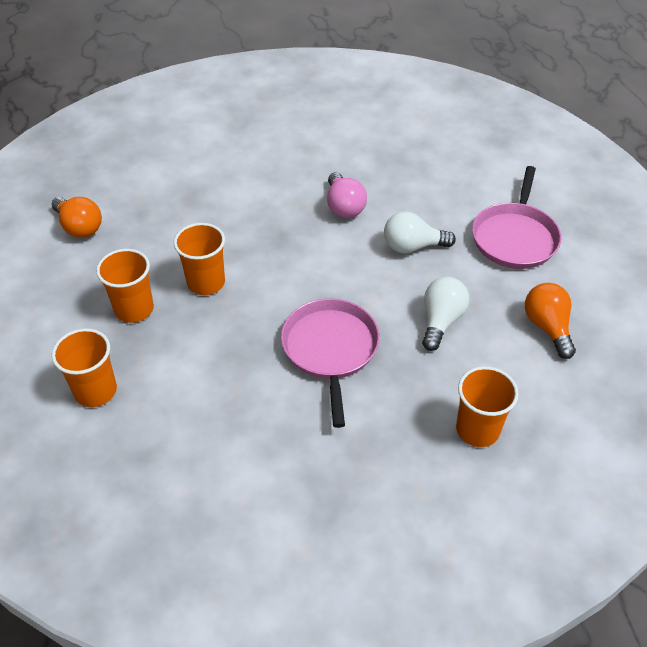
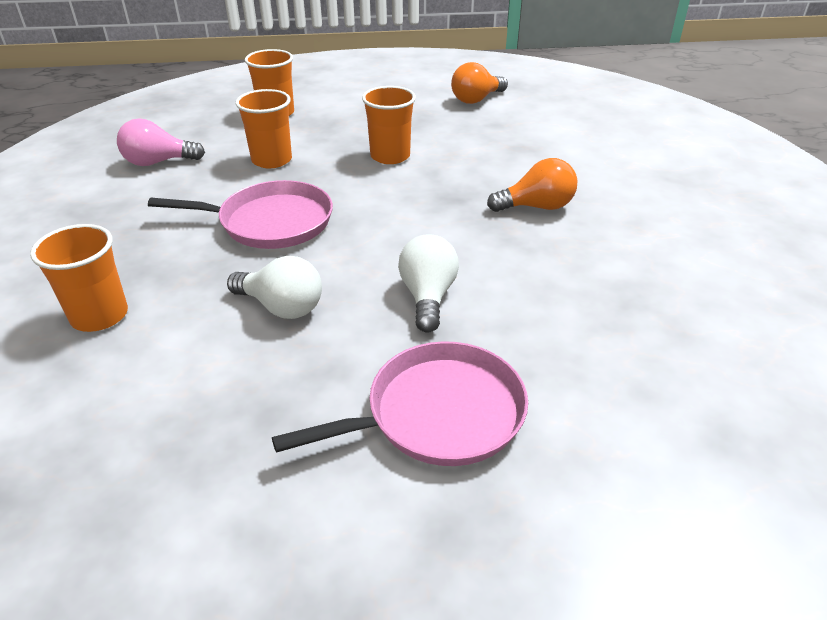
camera: 95 degrees right, 10 degrees down
orange cup [96,249,154,323] -> orange cup moved to [235,89,292,168]
pink light bulb [327,172,367,218] -> pink light bulb moved to [117,118,205,166]
pink pan [472,166,561,269] -> pink pan turned 135 degrees clockwise [272,341,528,466]
orange light bulb [525,283,576,359] -> orange light bulb moved to [487,158,577,212]

